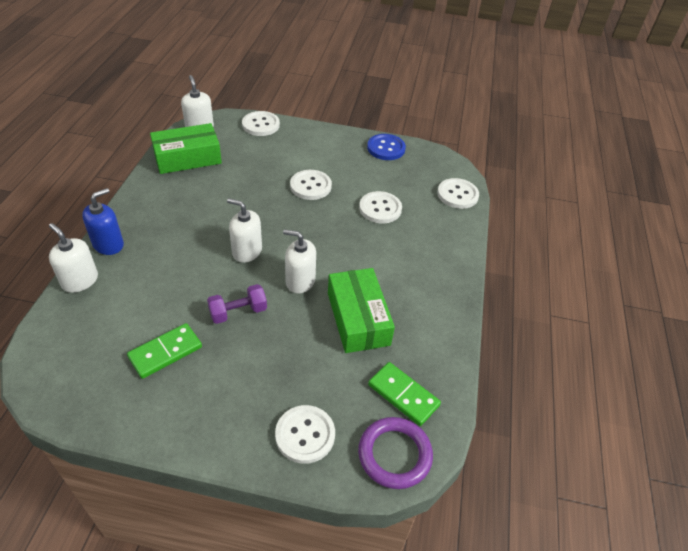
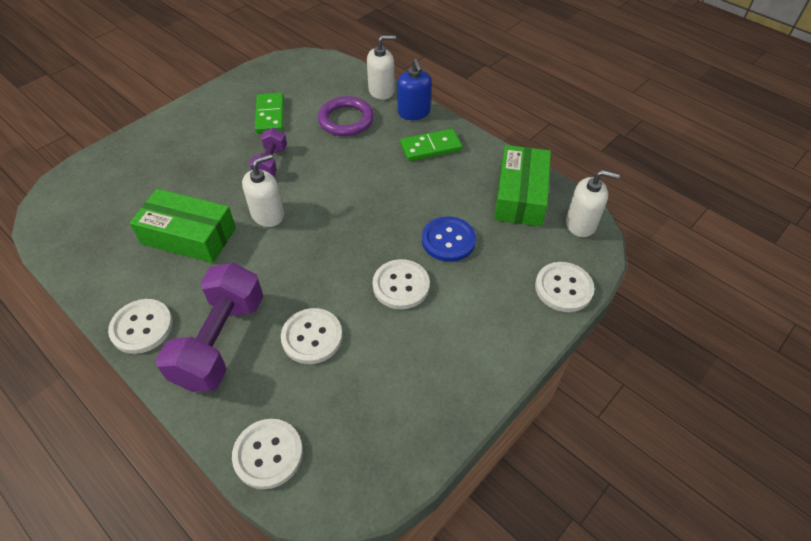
camera: 125 degrees right, 5 degrees up
white soap dispenser [227,198,262,263] -> none
white button [275,405,335,464] -> white button moved to [108,299,173,354]
purple ring [358,417,433,489] -> purple ring moved to [318,96,374,136]
blue button [367,134,406,160] -> blue button moved to [422,216,476,262]
green domino [368,362,441,426] -> green domino moved to [400,129,462,161]
none -> purple dumbbell [156,262,263,392]

